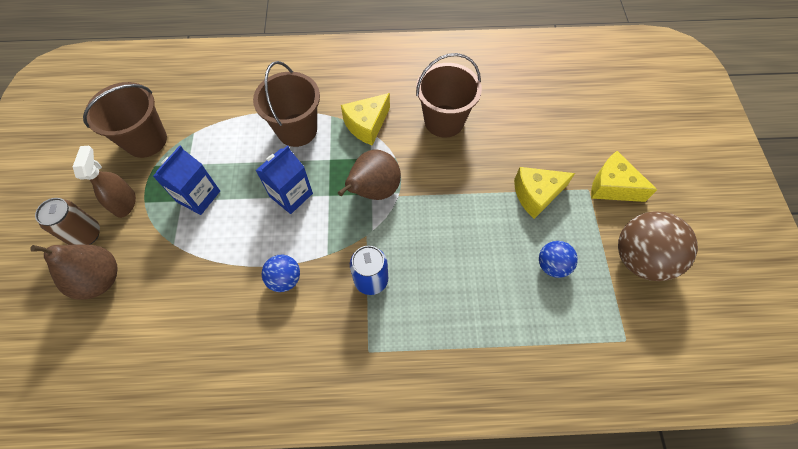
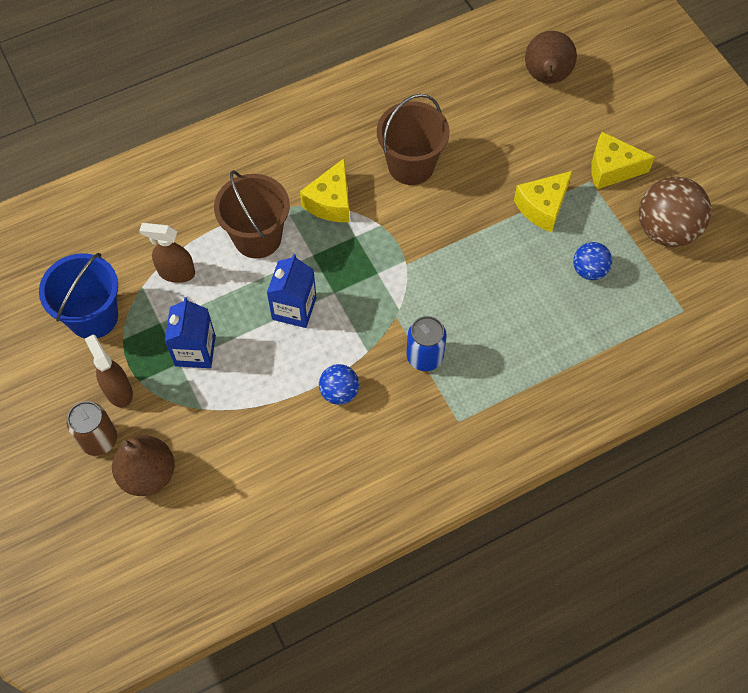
camera: 25 degrees left, 0 degrees up
brown bucket [83,82,167,158] -> blue bucket [39,253,118,339]
brown pear [338,149,401,200] -> brown pear moved to [525,31,577,84]
none -> brown spray bottle [139,223,195,283]

